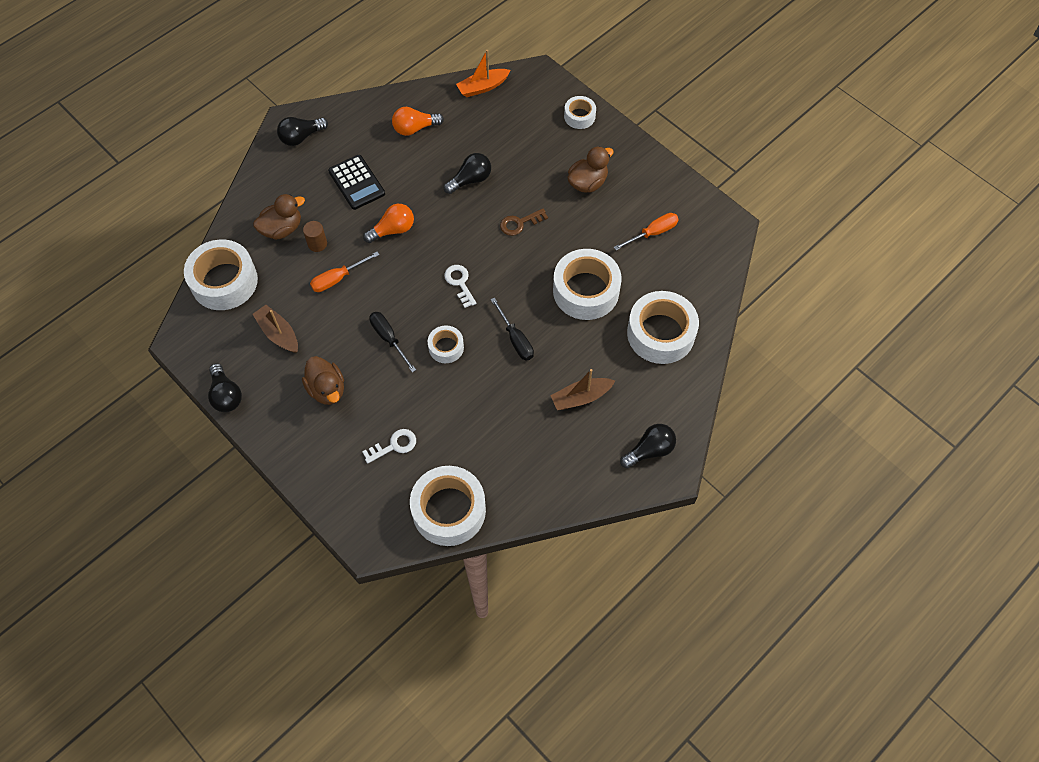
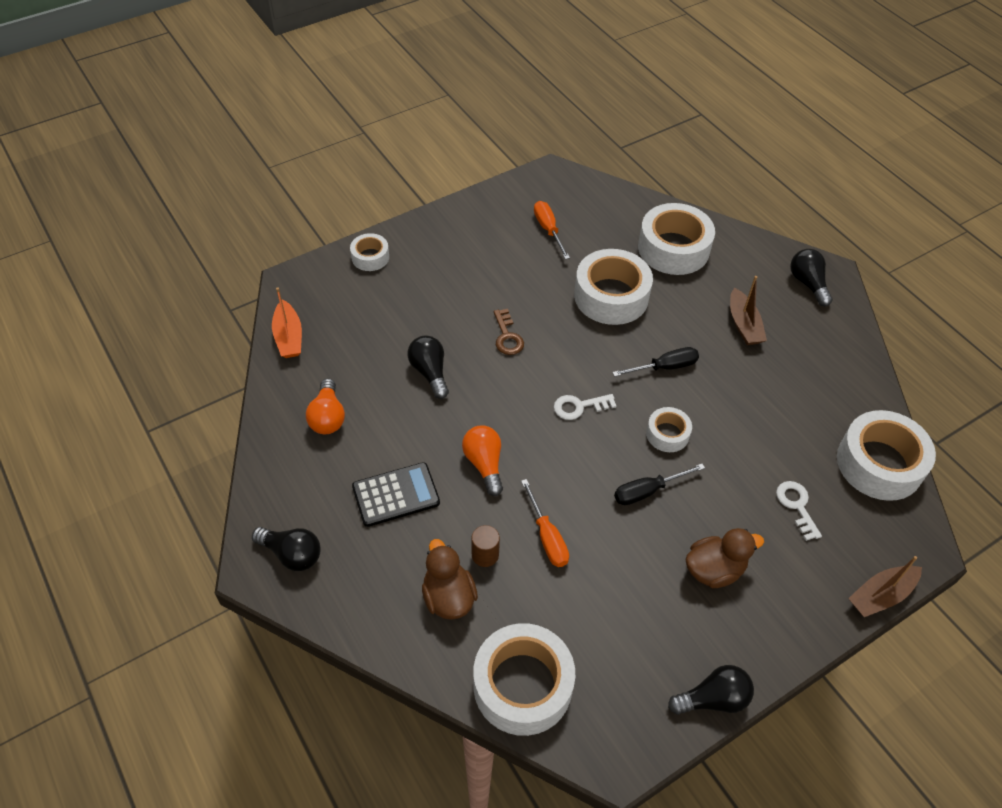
camera: 80 degrees left, 10 degrees down
brown boat [253,305,298,353] -> brown boat moved to [848,556,922,617]
black light bulb [277,117,328,146] -> black light bulb turned 45 degrees counterclockwise [252,527,320,571]
brown duck [568,146,614,193] -> none

